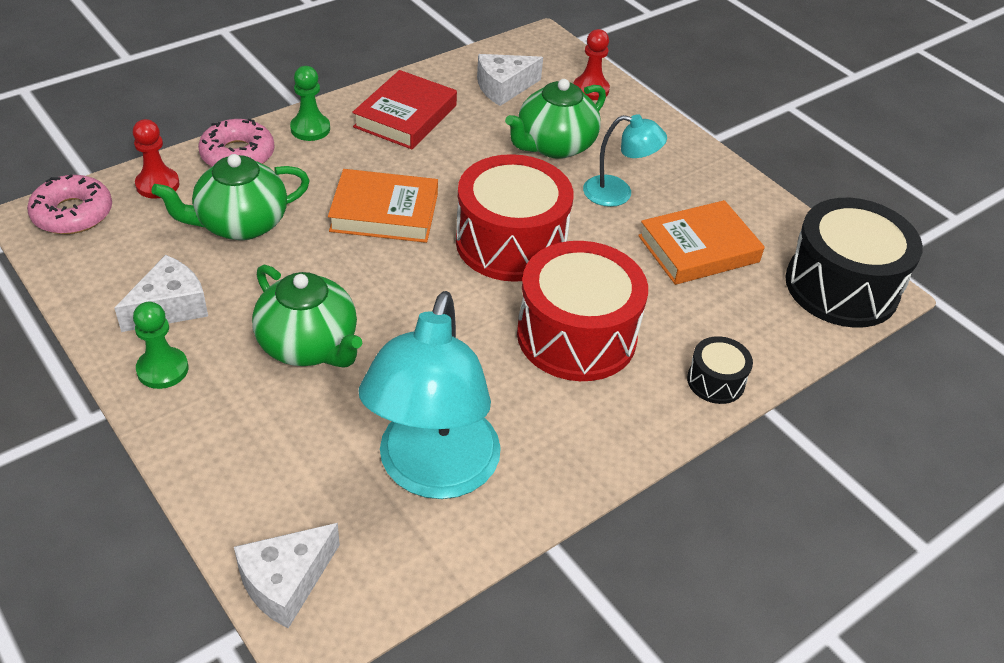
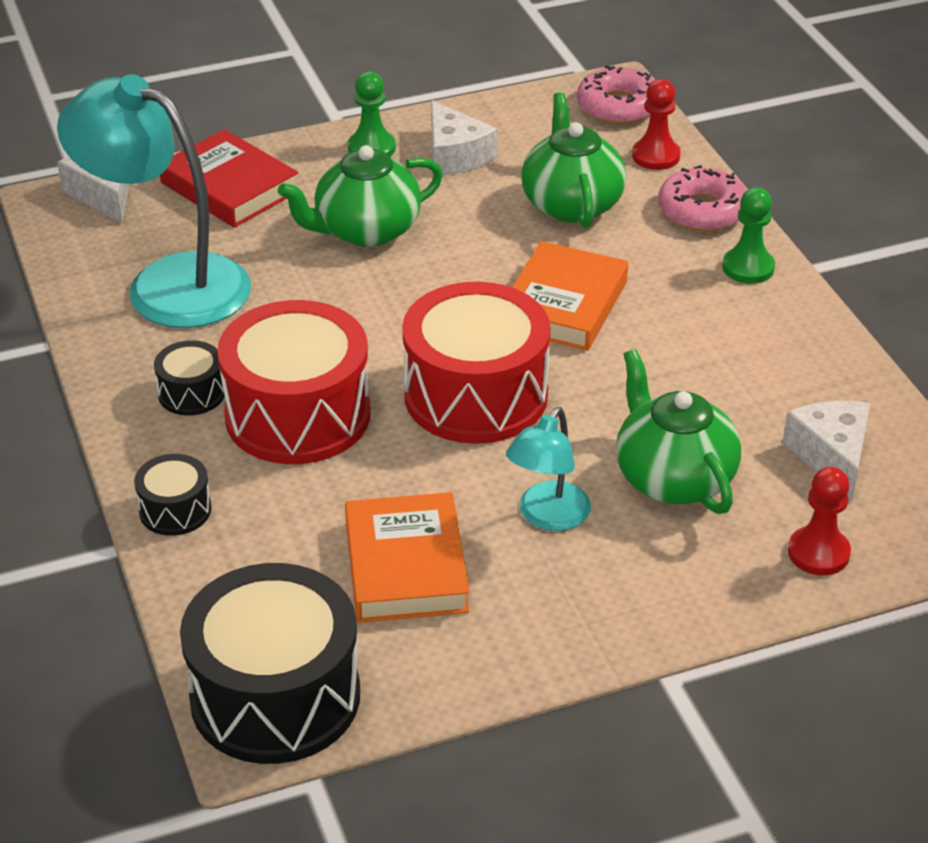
camera: 110 degrees right, 5 degrees down
red book [352,70,457,149] -> red book moved to [160,129,298,228]
none -> black drum [154,340,225,416]

